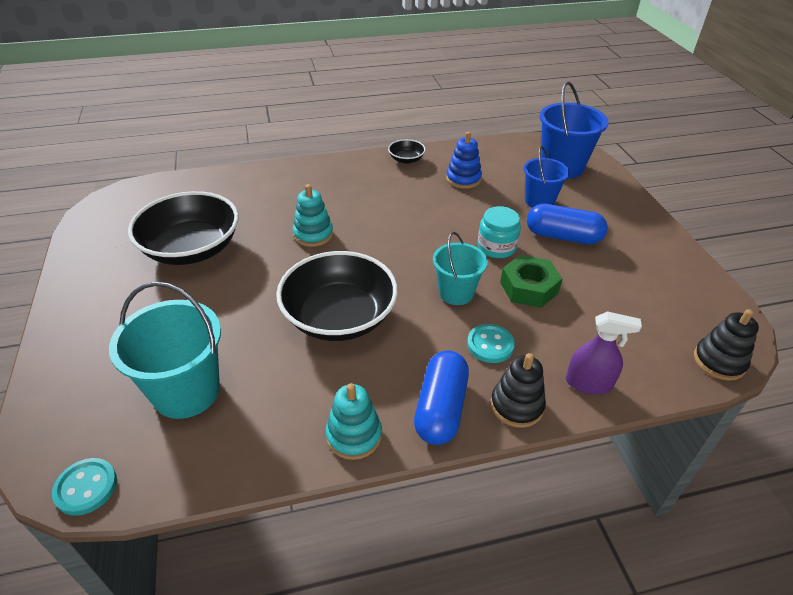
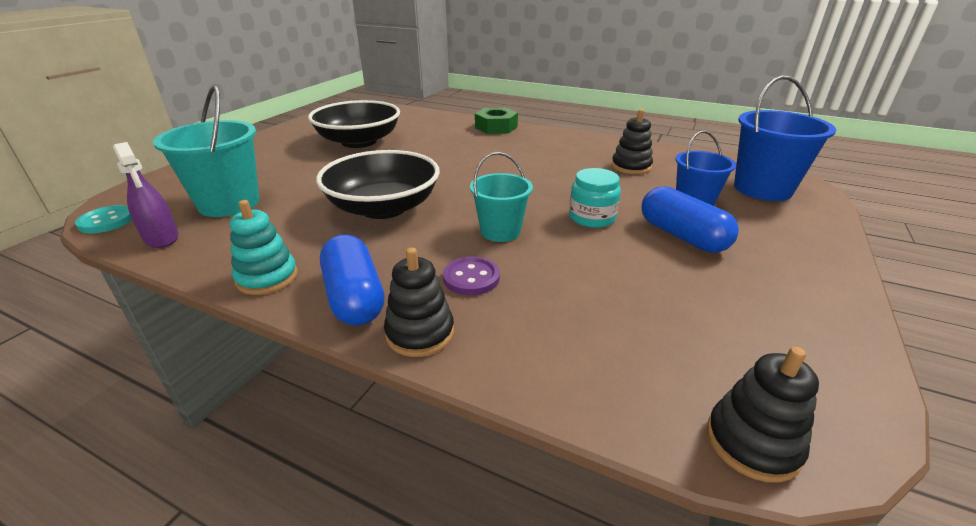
camera: 40 degrees right, 10 degrees down
turquoise stacking toy [293,184,333,247] -> none
black bowl [388,139,426,164] -> none
blue capsule [414,350,469,445] -> blue capsule turned 75 degrees counterclockwise [320,235,385,326]
blue stacking toy [446,132,482,189] -> black stacking toy [612,109,653,174]
turquoise button [467,324,515,363] -> purple button [443,257,500,296]
green nut [500,255,562,308] -> green nut moved to [475,107,518,134]
purple spray bottle [566,311,642,395] -> purple spray bottle moved to [113,142,179,248]

